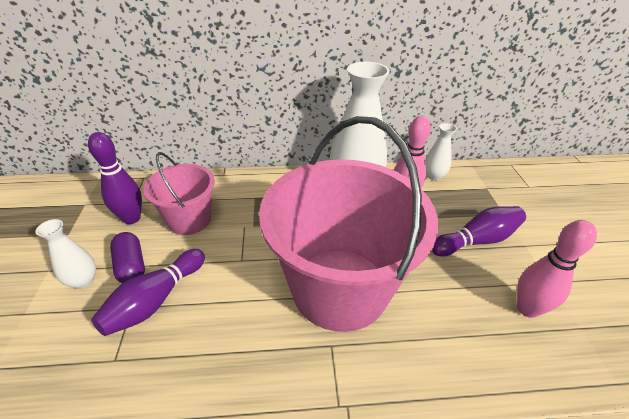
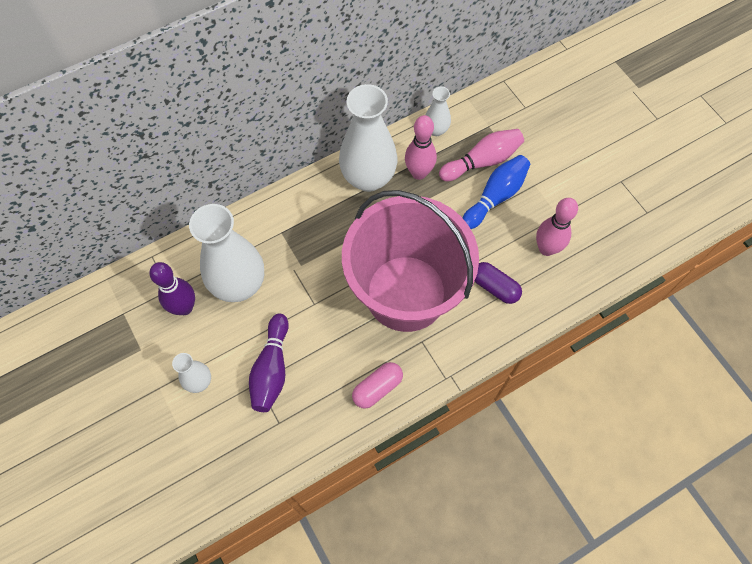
camera: 25 degrees left, 25 degrees up
purple capsule [110,232,145,283] -> purple capsule moved to [475,262,522,304]
pink bucket [143,152,215,235] -> white vase [189,204,264,302]
purple bowling pin [432,206,526,257] -> blue bowling pin [463,155,530,229]
none -> pink capsule [352,362,403,409]
none -> pink bowling pin [439,129,524,181]

